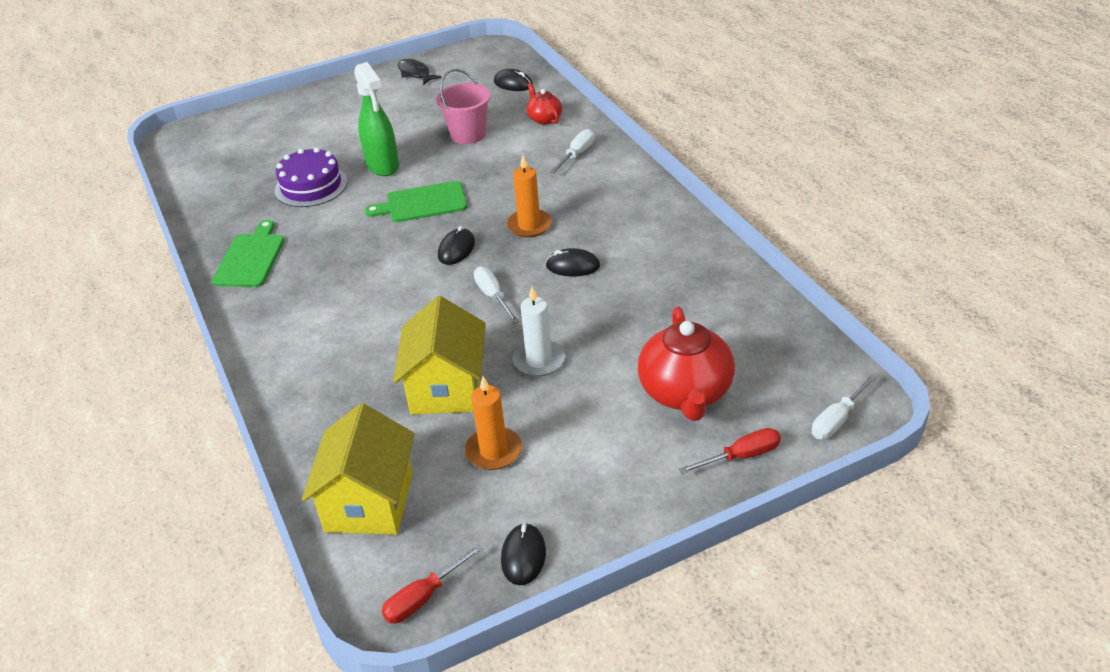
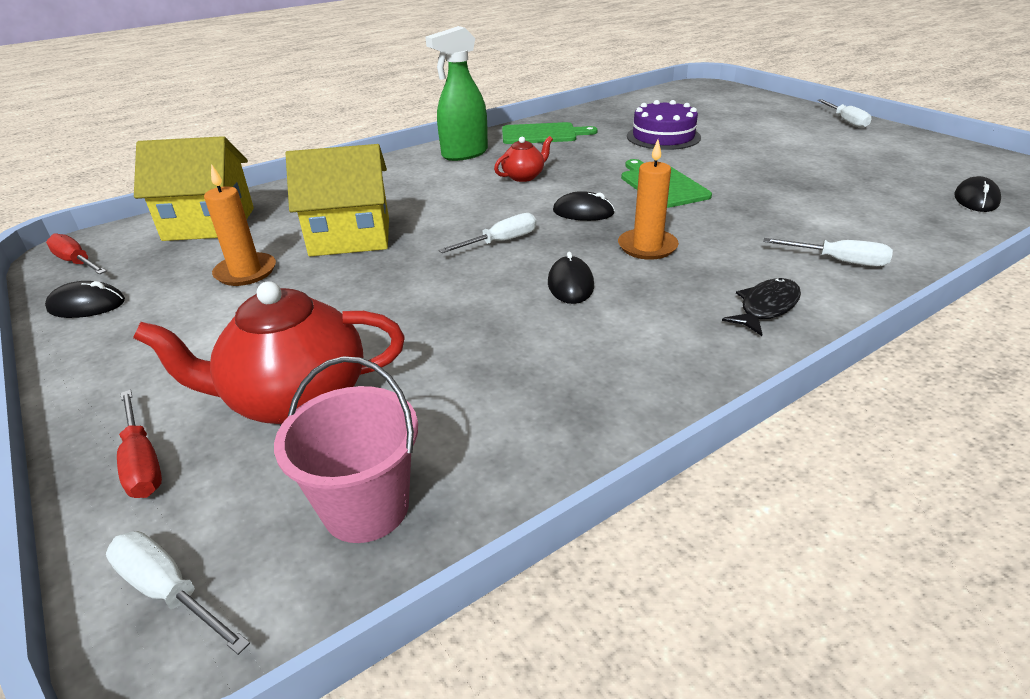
camera: 80 degrees right, 5 degrees down
green spray bottle [354,62,399,176] -> green spray bottle moved to [425,26,488,161]
black fish [397,59,442,85] -> black fish moved to [722,278,801,336]
pink bucket [436,69,490,144] -> pink bucket moved to [274,356,418,543]
white candle [513,287,565,377] -> none
red teapot [527,83,562,125] -> red teapot moved to [494,136,553,182]
none -> white screwdriver [817,99,871,128]

